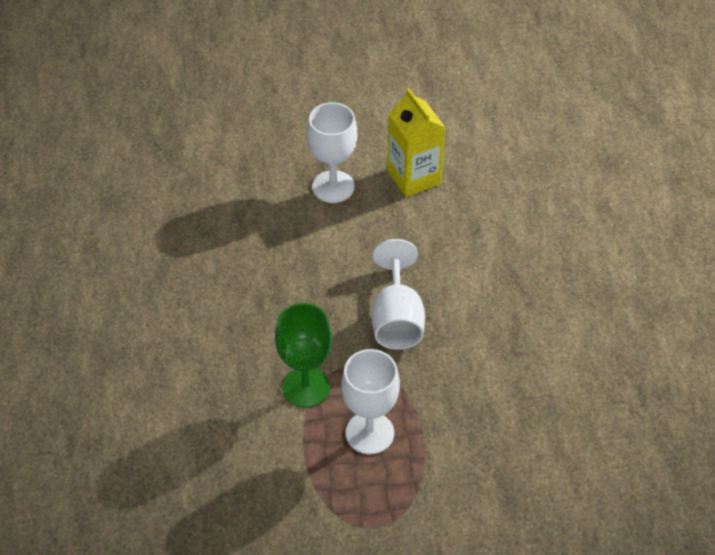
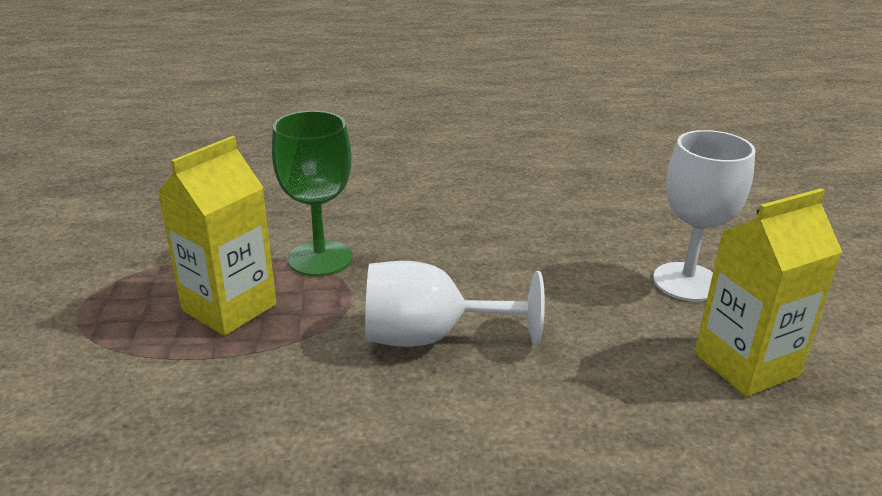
camera: 90 degrees right, 20 degrees down
white goblet [341,349,400,454] -> yellow carton [157,136,277,336]

